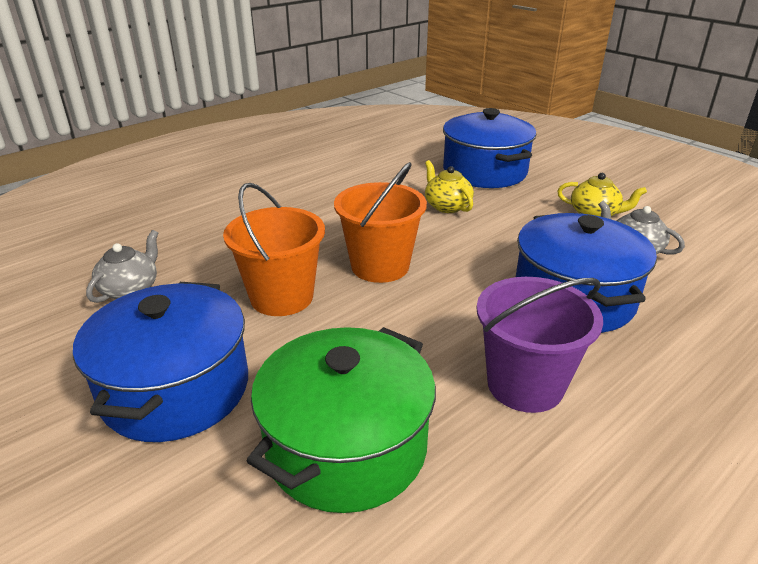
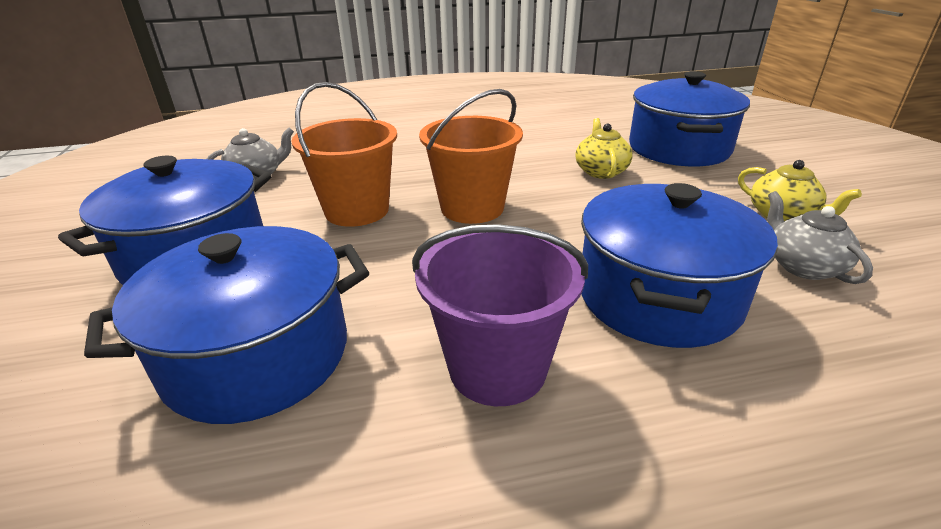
camera: 30 degrees right, 0 degrees up
green pot [247,327,436,513] -> blue pot [84,226,369,424]

